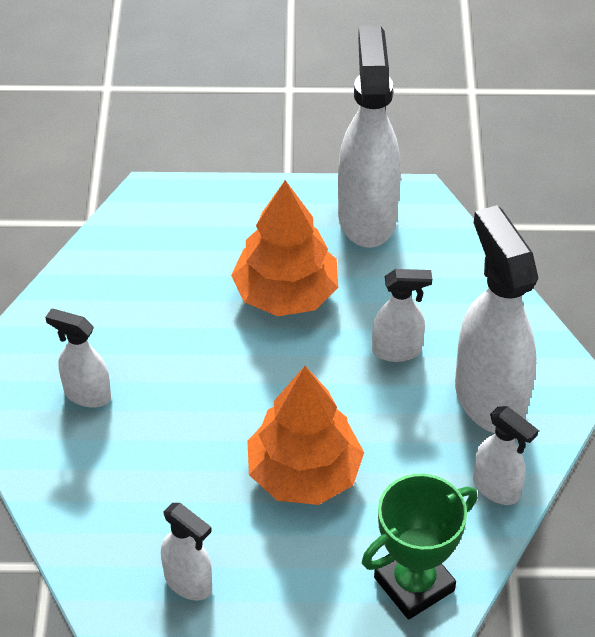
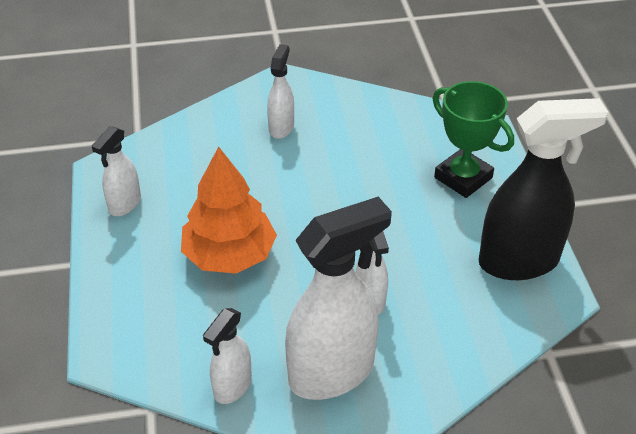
camera: 80 degrees right, 5 degrees down
orange tree [231,180,338,316] -> none
white spray bottle [338,26,401,248] -> black spray bottle [479,98,608,280]
green trophy [362,473,478,620] -> green trophy moved to [433,81,514,198]

